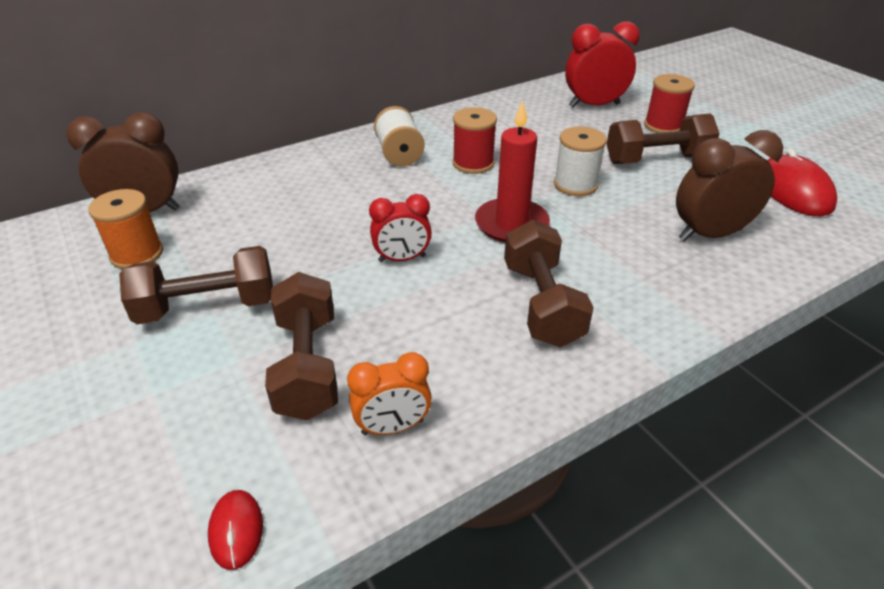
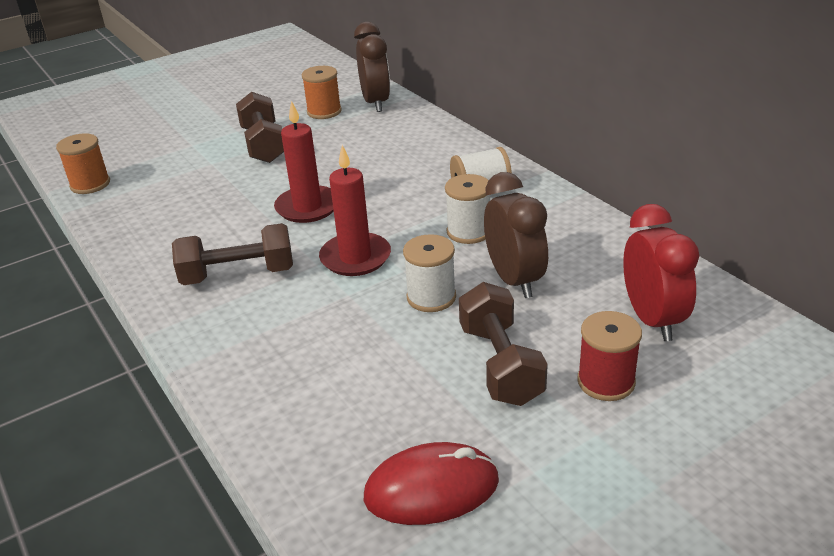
camera: 90 degrees right, 5 degrees down
red mouse [208,490,263,570] -> orange spool [56,133,110,194]
brown dumbbell [265,272,338,420] -> none
orange clock [347,352,432,435] -> none
red clock [369,194,432,262] -> red candle [274,101,334,223]
red spool [453,107,497,174] -> white spool [445,174,490,244]
brown clock [676,130,783,241] -> brown clock moved to [484,172,548,298]

